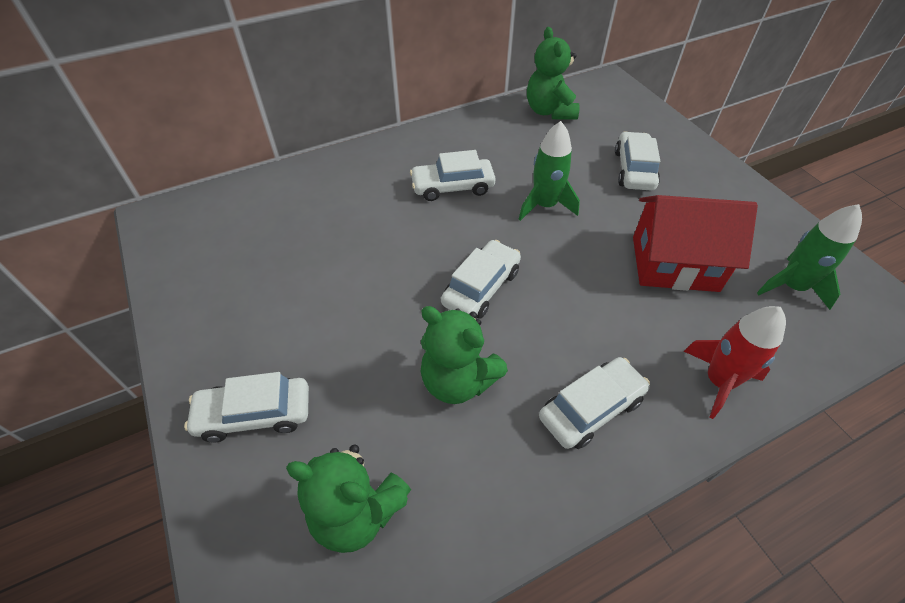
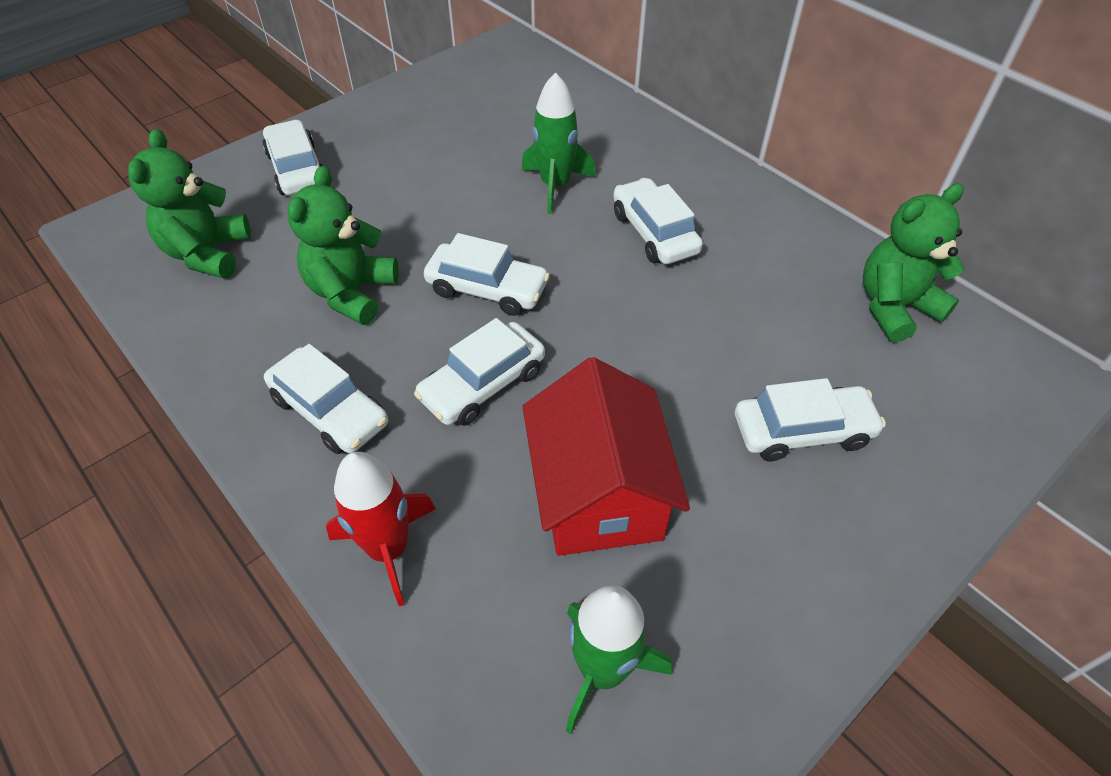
camera: 75 degrees right, 0 degrees up
green rocket [519,121,580,221] -> green rocket moved to [522,72,595,214]
none -> white car [414,318,545,426]

